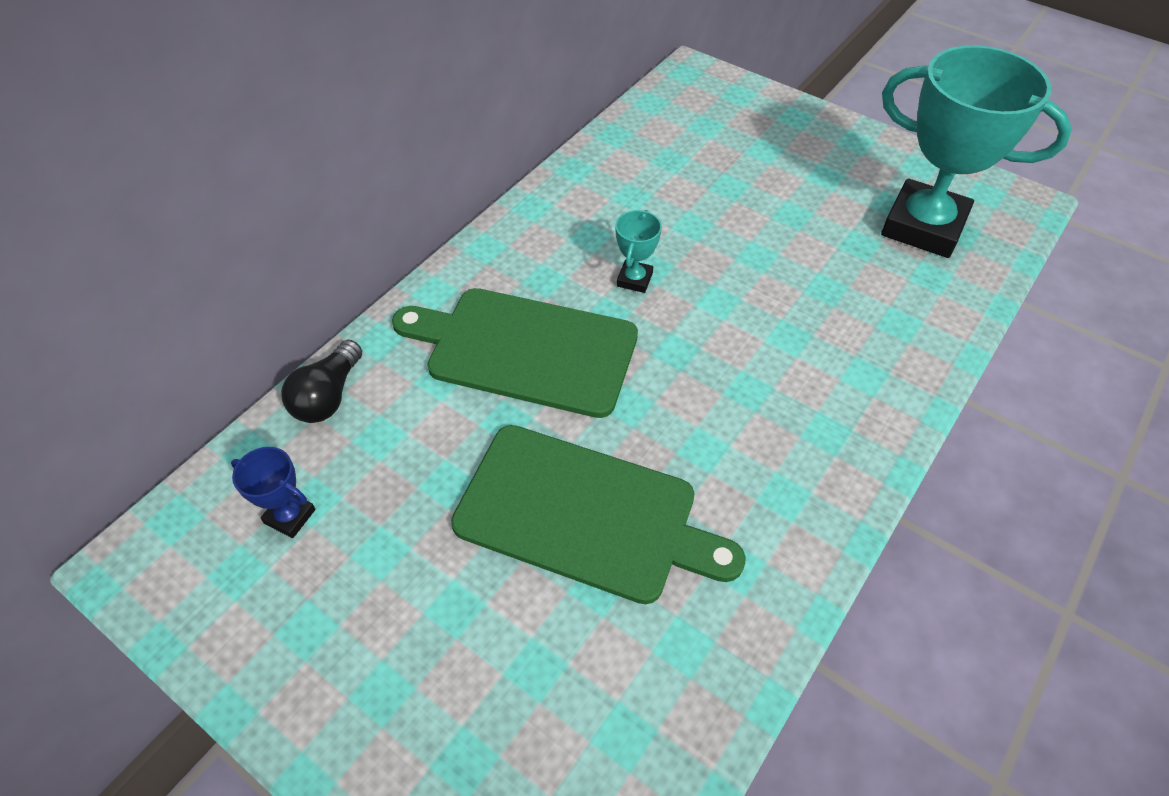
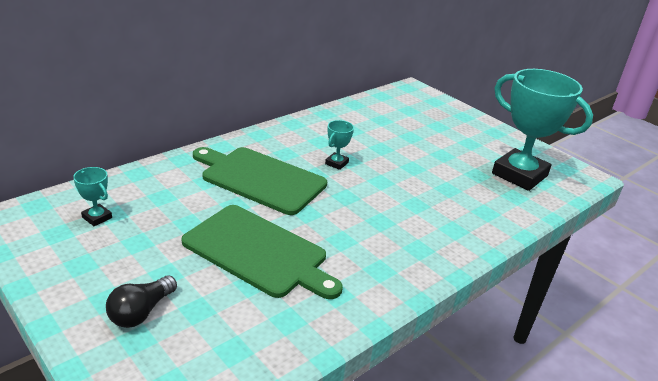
camera: 10 degrees right, 20 degrees down
blue trophy [231,447,316,538] -> turquoise trophy [73,167,112,226]
black light bulb [281,340,362,423] -> black light bulb moved to [106,275,177,328]

